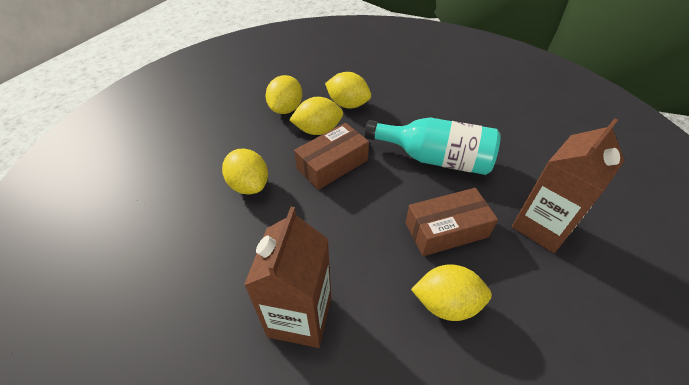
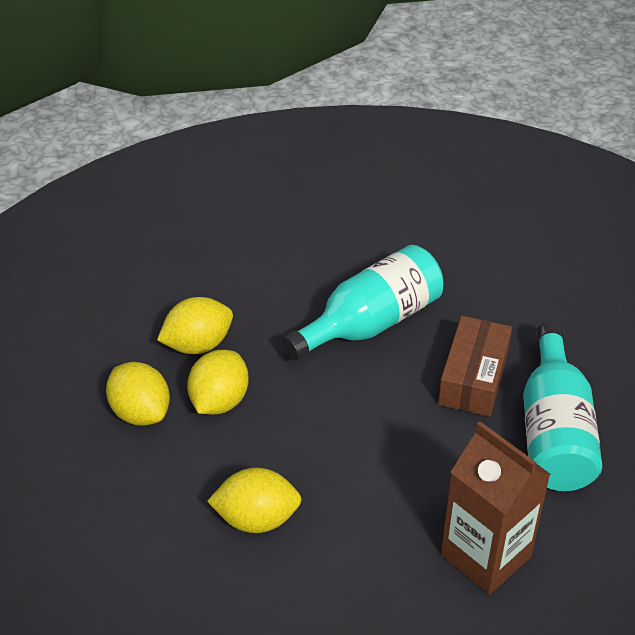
camera: 55 degrees left, 5 degrees down
brown box [294,123,369,190] -> none
yellow lemon [411,264,492,321] -> turquoise bottle [523,322,602,491]
brown carton [512,118,625,253] -> none

